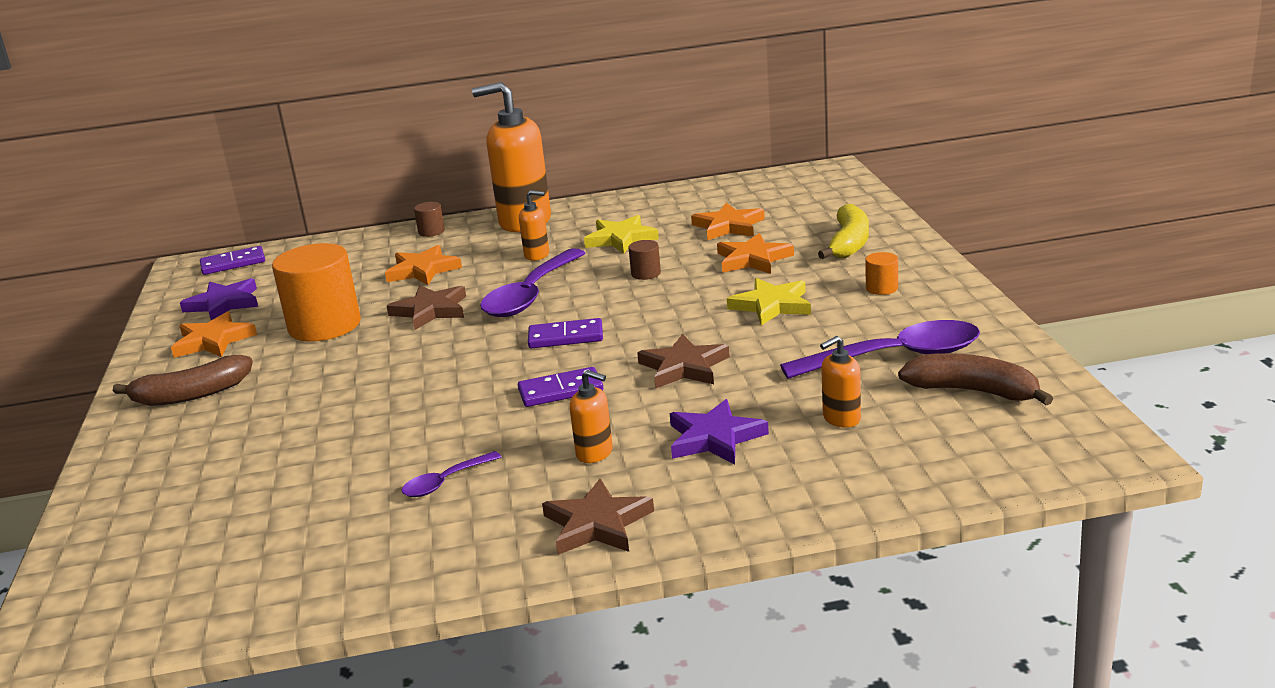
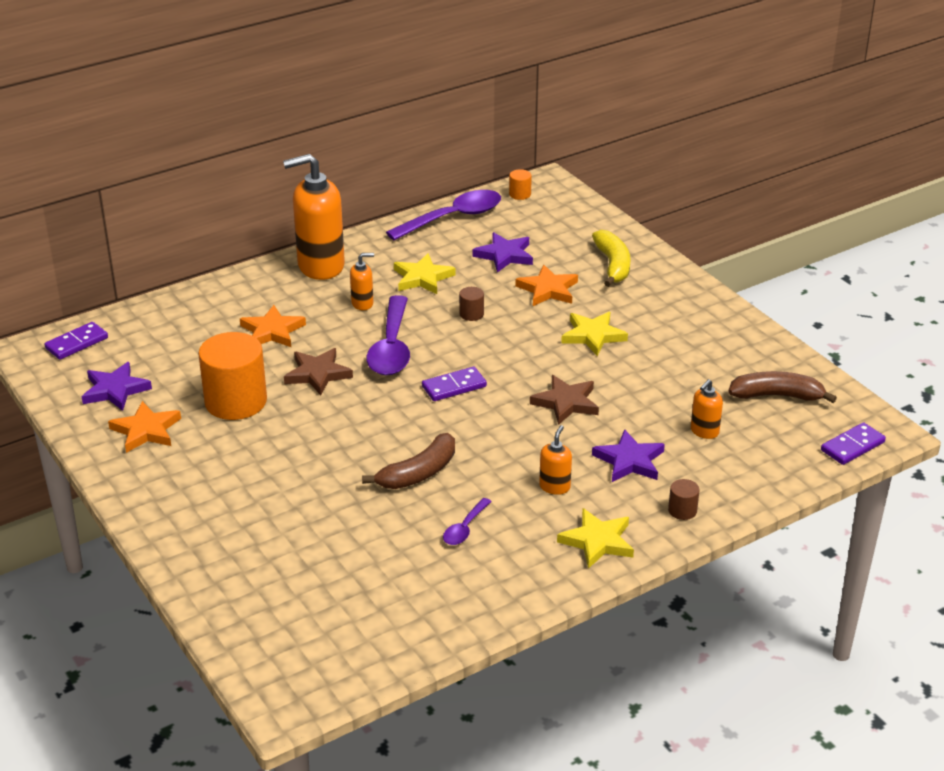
camera: 25 degrees left, 10 degrees up
brown banana [113,355,253,406] -> brown banana moved to [362,433,455,489]
brown cylinder [414,202,445,237] -> brown cylinder moved to [668,479,700,520]
purple domino [518,367,603,407] -> purple domino moved to [821,422,886,465]
brown star [542,478,654,555] -> yellow star [557,508,634,569]
orange soap dispenser [570,370,613,463] -> orange soap dispenser turned 75 degrees counterclockwise [539,425,572,495]
orange star [691,203,765,240] -> purple star [473,232,533,273]
purple spoon [780,320,980,379] -> purple spoon moved to [386,190,501,240]
orange cylinder [865,252,898,295] -> orange cylinder moved to [509,169,532,200]

